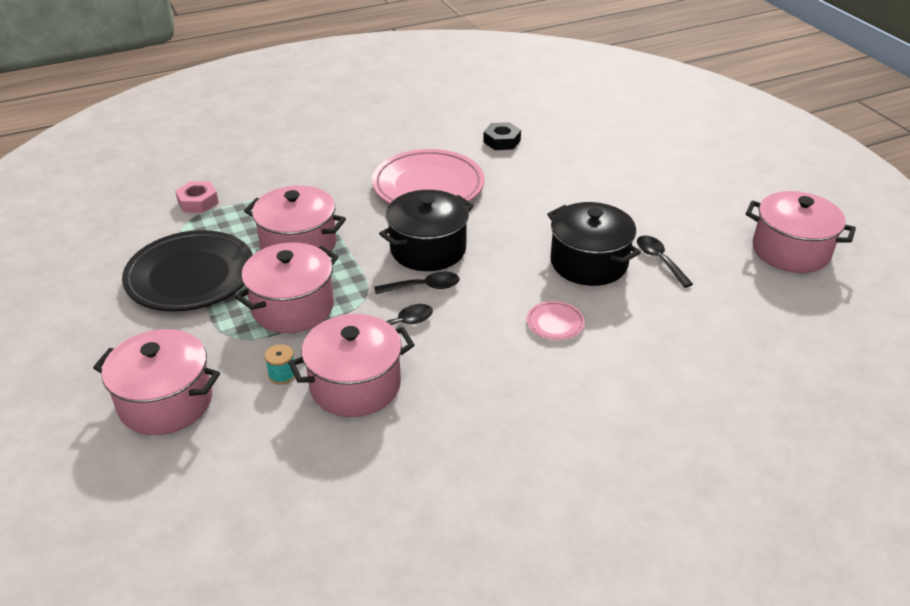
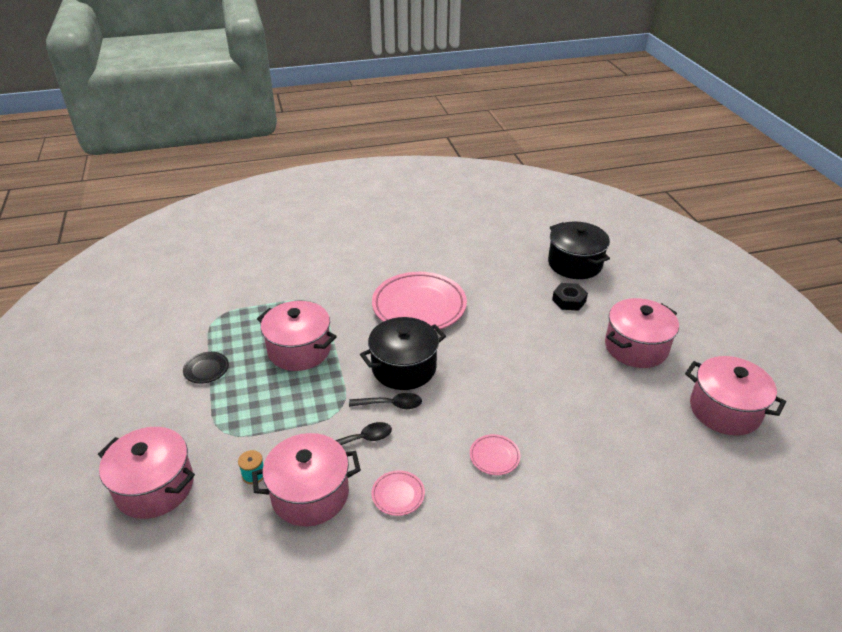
camera: 10 degrees right, 0 degrees up
black plate [122,230,253,311] -> black plate [183,352,229,384], size x0.43
pink nut [175,181,219,213] -> none
pink pot [235,242,339,333] -> pink pot moved to [605,298,679,368]
black nut [483,122,521,150] -> black nut moved to [552,283,588,311]
black pot [547,202,641,286] -> black pot moved to [548,222,610,279]
black spoon [637,236,693,288] -> none
none -> pink plate [371,470,425,516]

